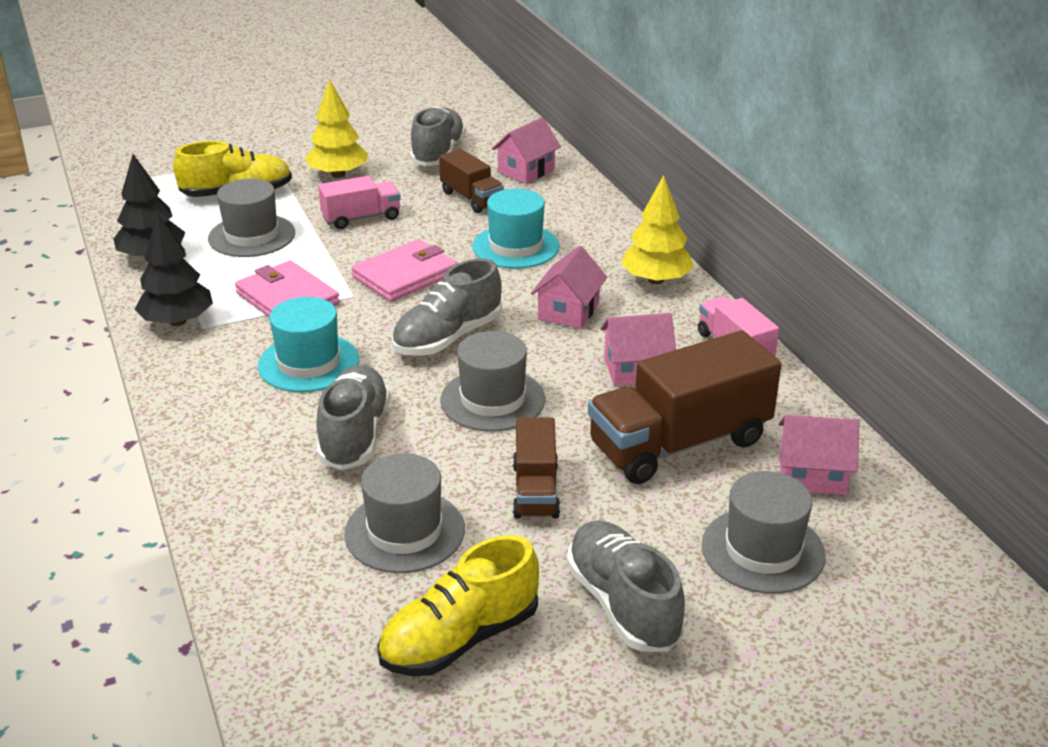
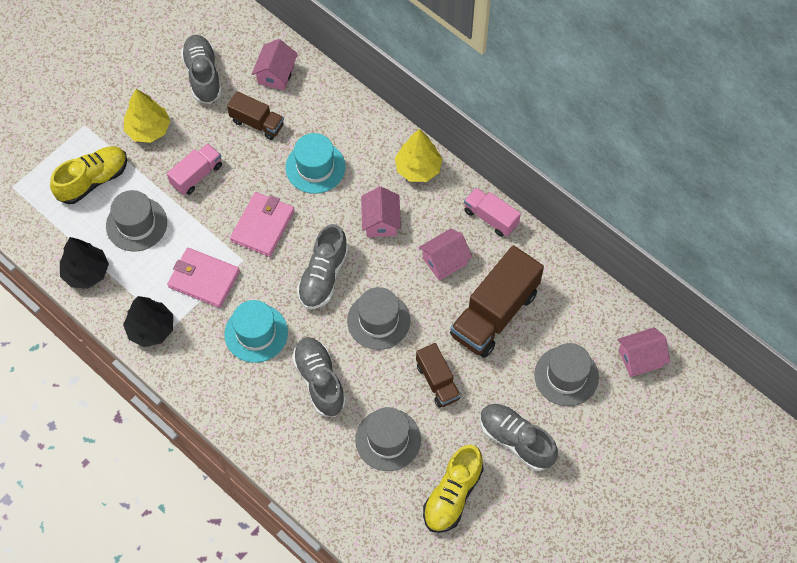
camera: 25 degrees left, 30 degrees up
pink house [778,415,859,495] -> pink house moved to [617,327,670,377]

